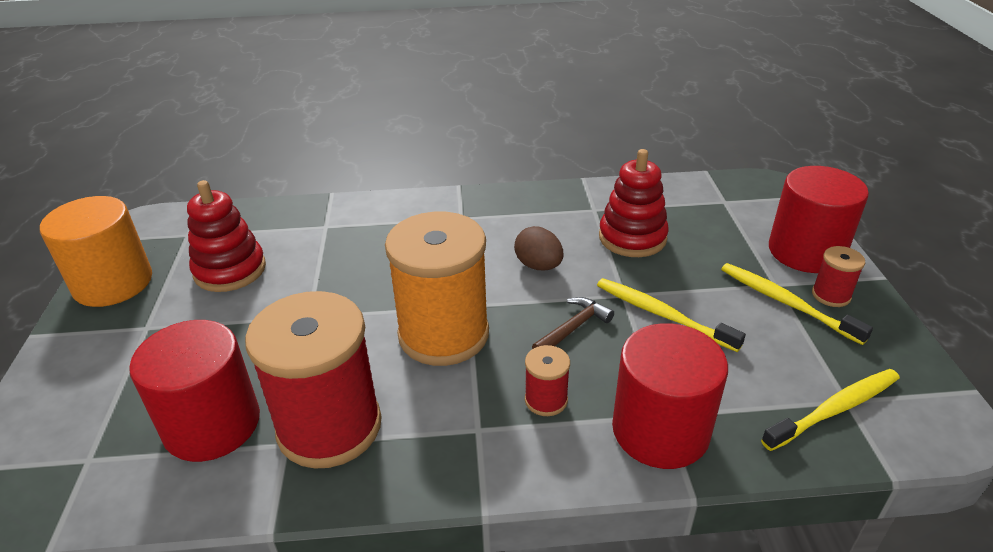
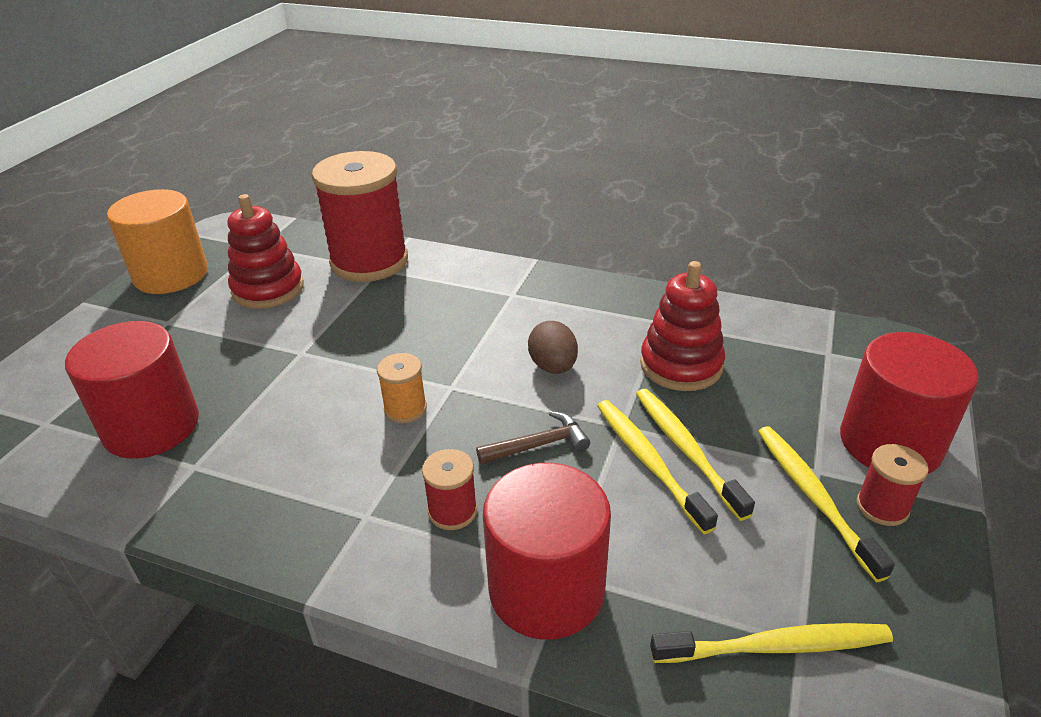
camera: 25 degrees right, 0 degrees up
red spool [245,291,382,469] -> red spool moved to [312,151,408,282]
orange spool [385,212,489,366] -> orange spool [377,353,427,423], size x0.43
none -> yellow toothbrush [636,389,755,521]

